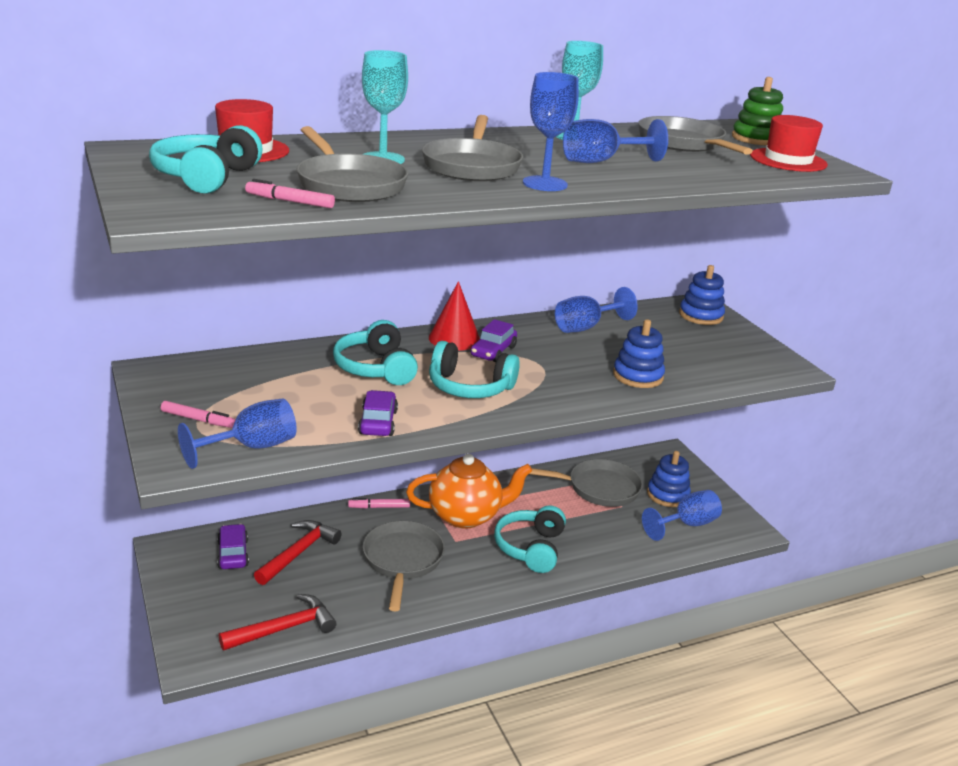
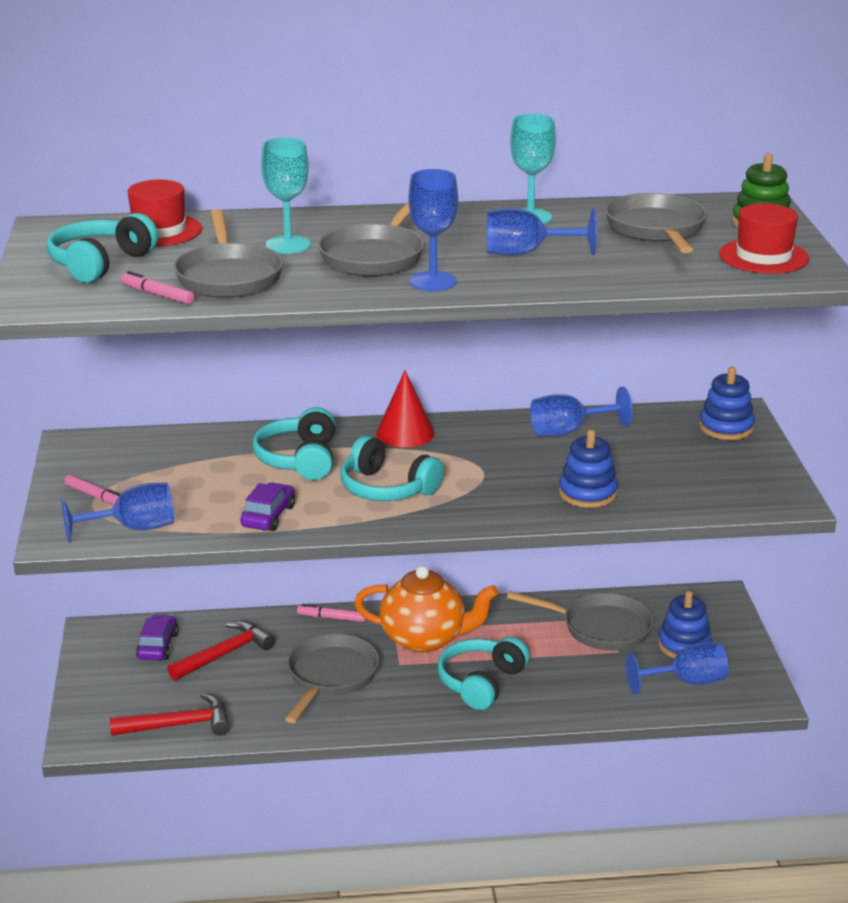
camera: 20 degrees right, 0 degrees up
purple car [471,319,517,363] -> none

